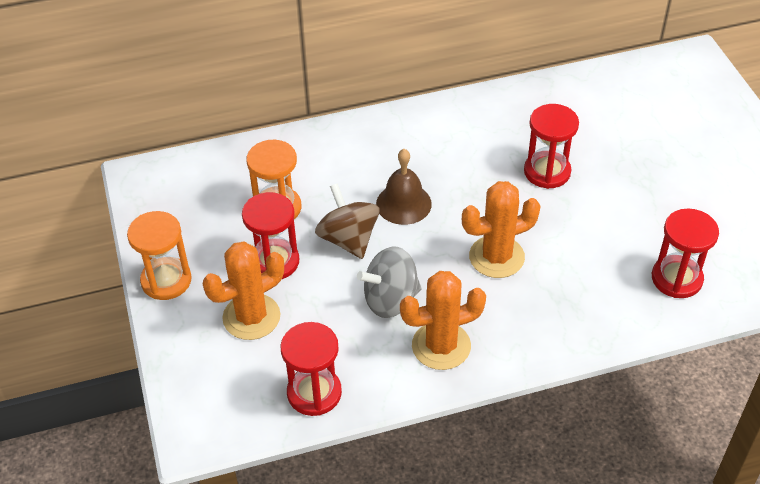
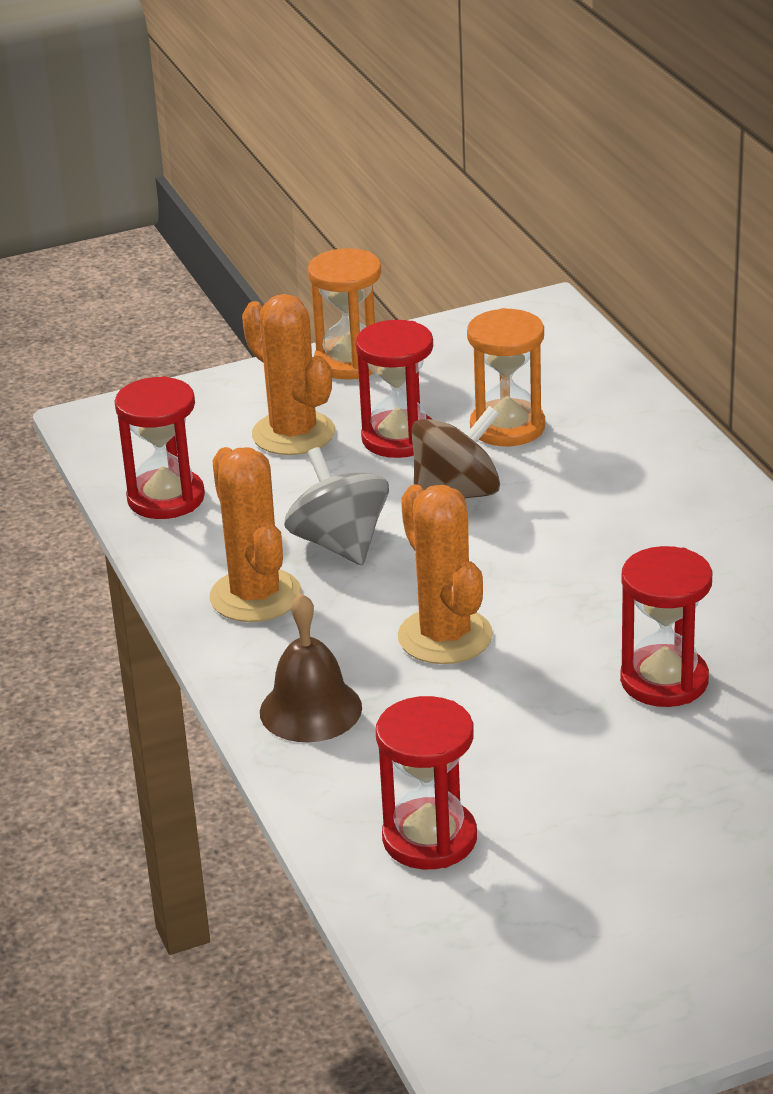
camera: 85 degrees right, 15 degrees down
brown bell [376,149,432,225] -> brown bell moved to [260,593,362,742]

